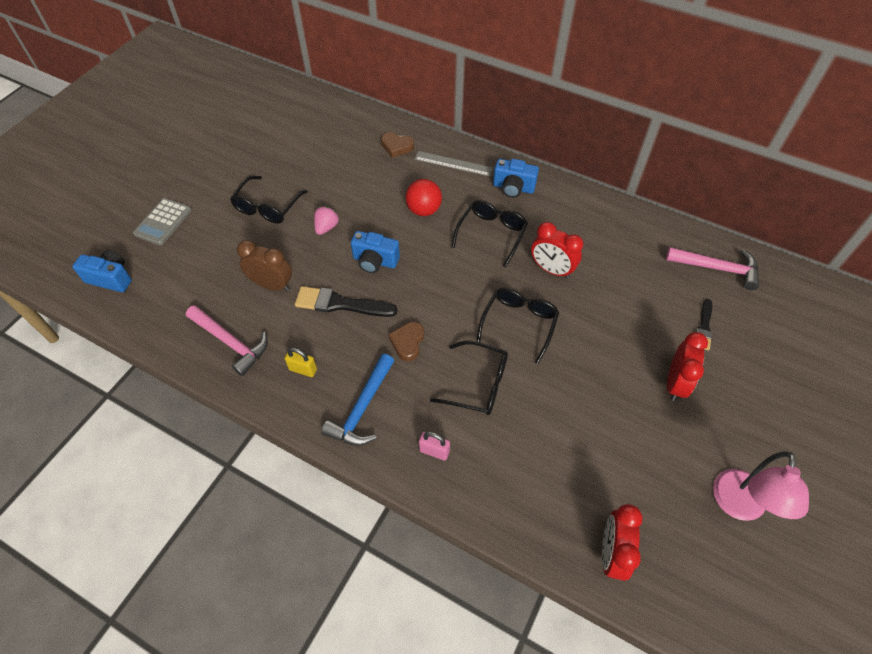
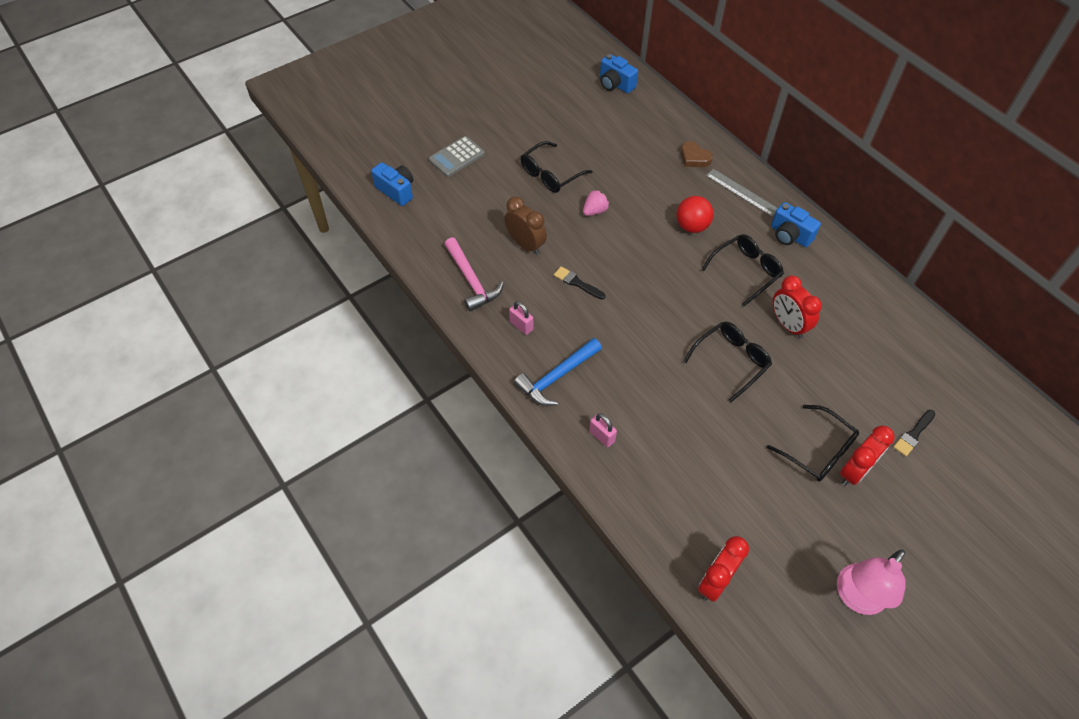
camera: 25 degrees right, 0 degrees up
yellow padlock [285,348,317,377] -> pink padlock [509,301,533,335]
black brush [295,286,397,317] -> black brush [554,266,605,300], size x0.59
blue camera [351,231,400,273] -> blue camera moved to [600,54,638,93]
brown heart [389,322,424,361] -> none
black glasses [430,341,508,415] -> black glasses moved to [767,405,859,482]
pink hammer [666,247,759,290] -> none

